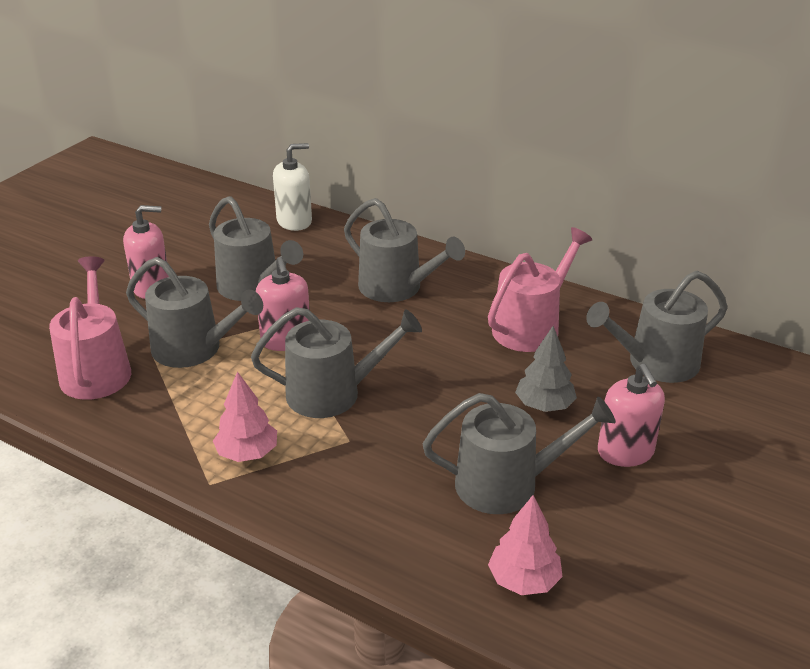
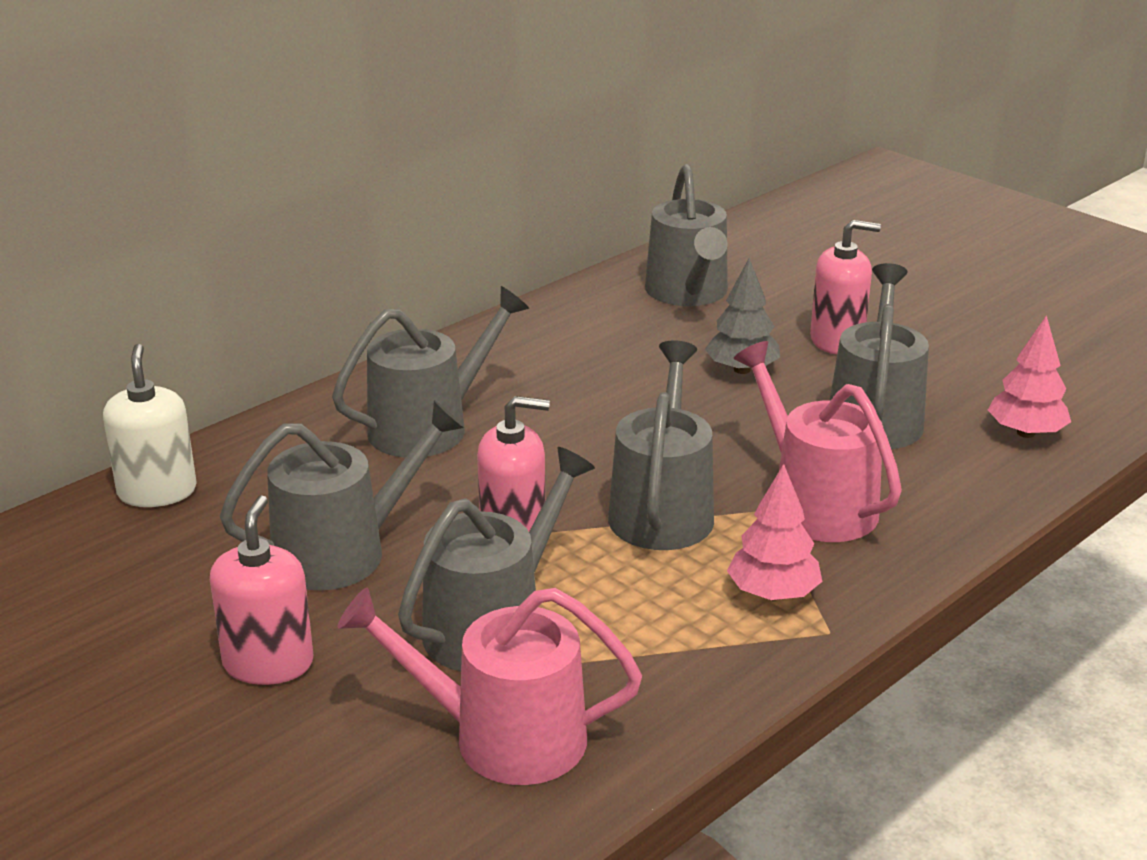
camera: 75 degrees left, 5 degrees down
pink watering can [488,227,592,352] -> pink watering can moved to [734,341,902,542]

